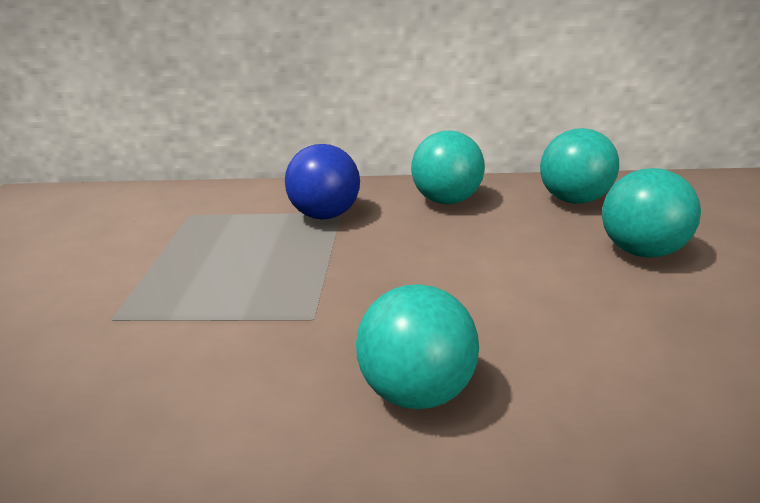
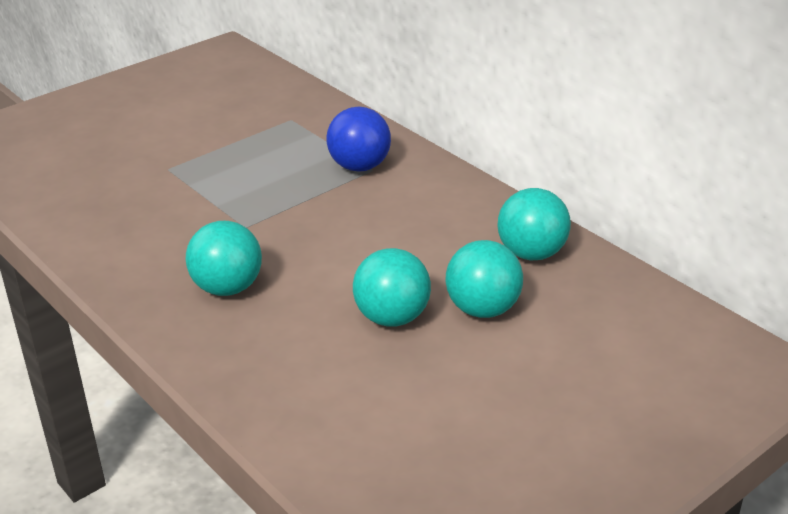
camera: 45 degrees right, 5 degrees up
turquoise ball [411,131,485,204] -> turquoise ball moved to [353,248,431,327]

